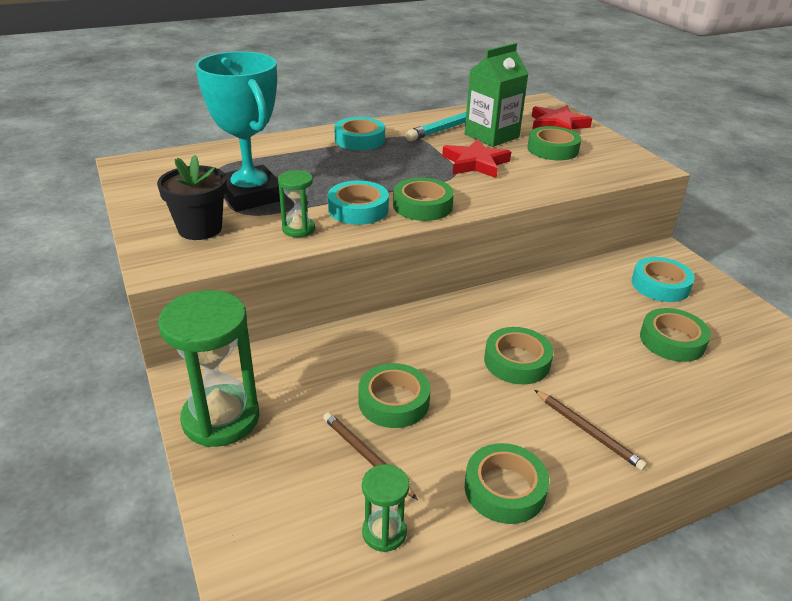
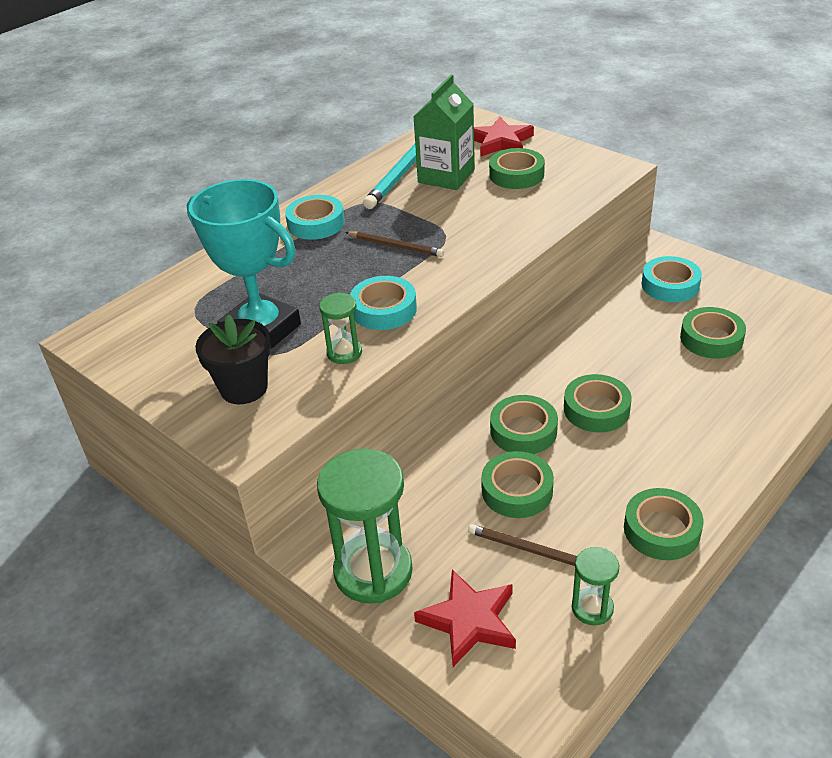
camera: 20 degrees left, 5 degrees up
green tape [393,177,454,221] -> green tape moved to [490,395,558,454]
red star [442,139,511,178] -> red star moved to [414,570,516,667]
brown pencil [535,390,647,471] -> brown pencil moved to [345,231,444,257]

